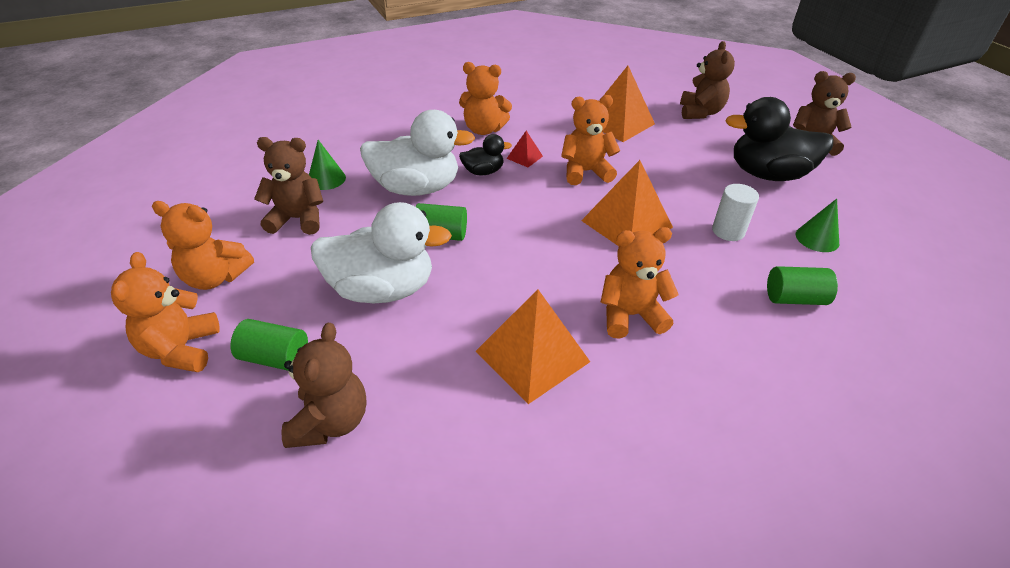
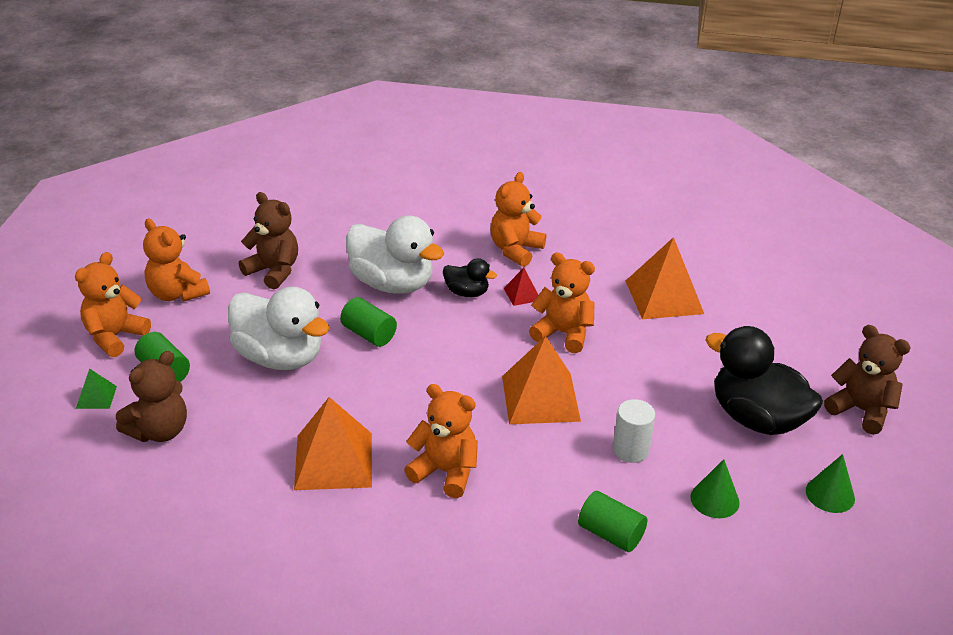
camera: 35 degrees right, 5 degrees down
green cone [309,140,346,190] -> green cone moved to [806,454,855,513]
orange teddy bear [459,62,512,135] -> orange teddy bear turned 75 degrees clockwise [490,172,546,267]
brown teddy bear [680,41,735,119] -> none
none -> green pyramid [76,368,117,409]

